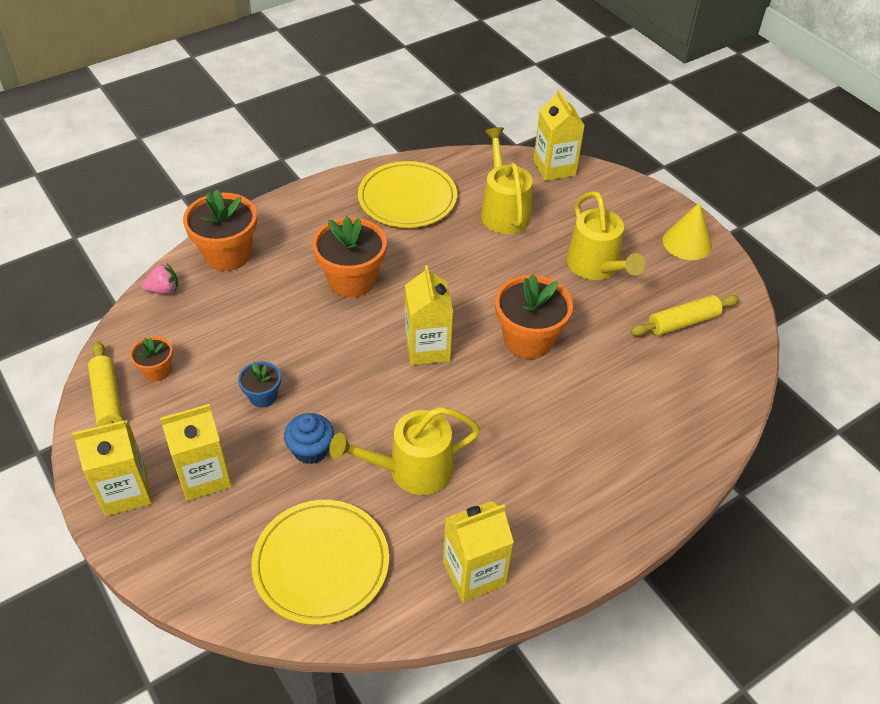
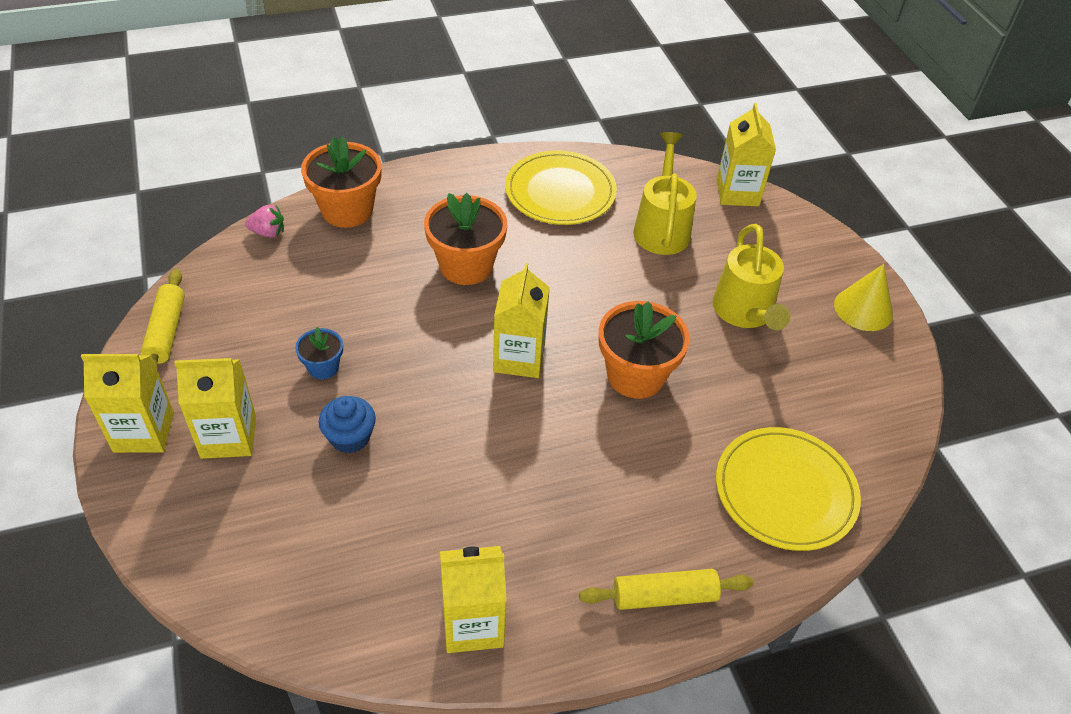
camera: 15 degrees right, 0 degrees up
orange flower pot [130,336,173,381] -> none
yellow plate [251,500,389,625] -> yellow plate moved to [716,427,861,551]
yellow watering can [330,407,481,495] -> none
yellow rolling pin [630,295,739,336] -> yellow rolling pin moved to [579,569,754,610]

